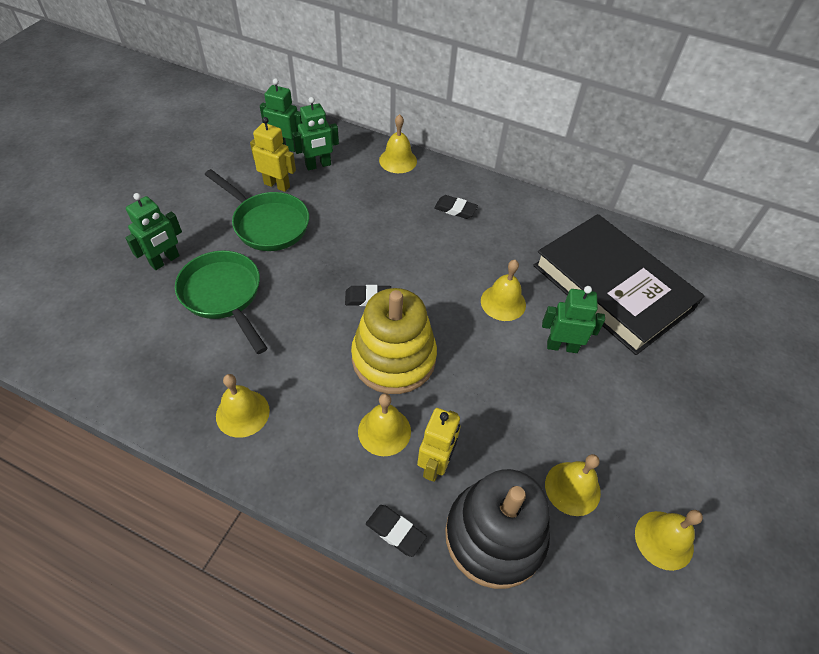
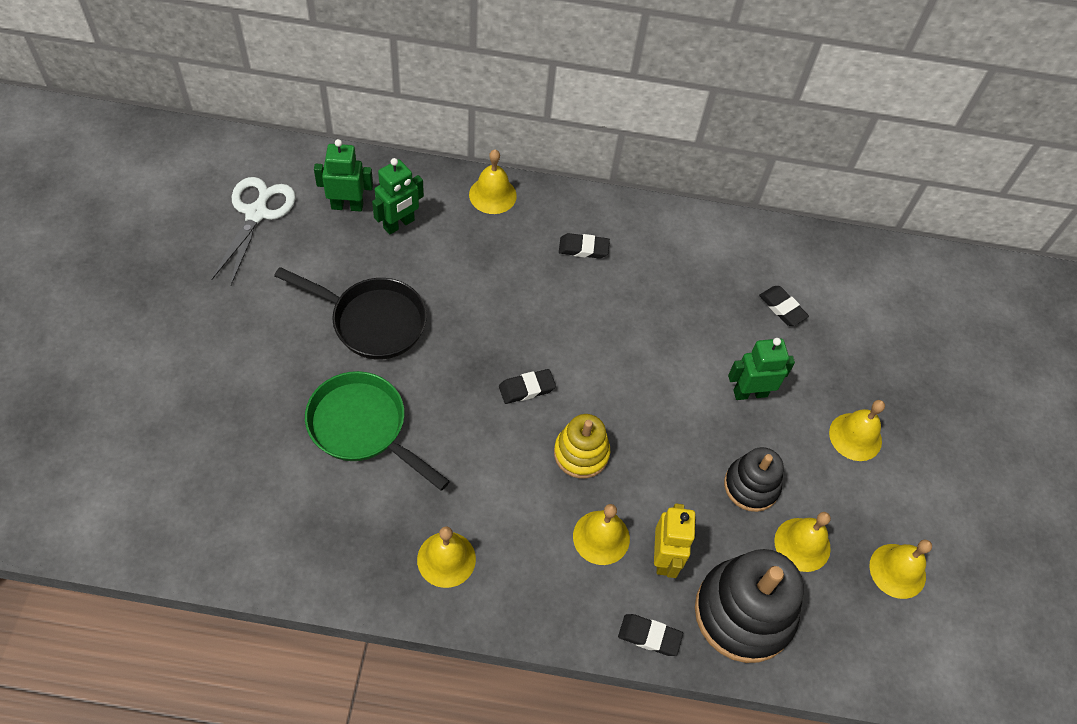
camera: 20 degrees left, 5 degrees up
green robot [125,193,182,270] -> none
green pan [205,169,309,251] -> black pan [274,267,427,360]
yellow robot [250,117,296,192] -> none
yellow stacking toy [351,288,437,394] -> yellow stacking toy [554,414,610,478], size x0.59
yellow bell [481,260,526,321] -> yellow bell moved to [829,400,885,461]
black book [533,214,704,355] -> black eraser [759,286,809,326]
none -> white scissors [211,177,296,285]
none -> black stacking toy [724,447,784,512]

